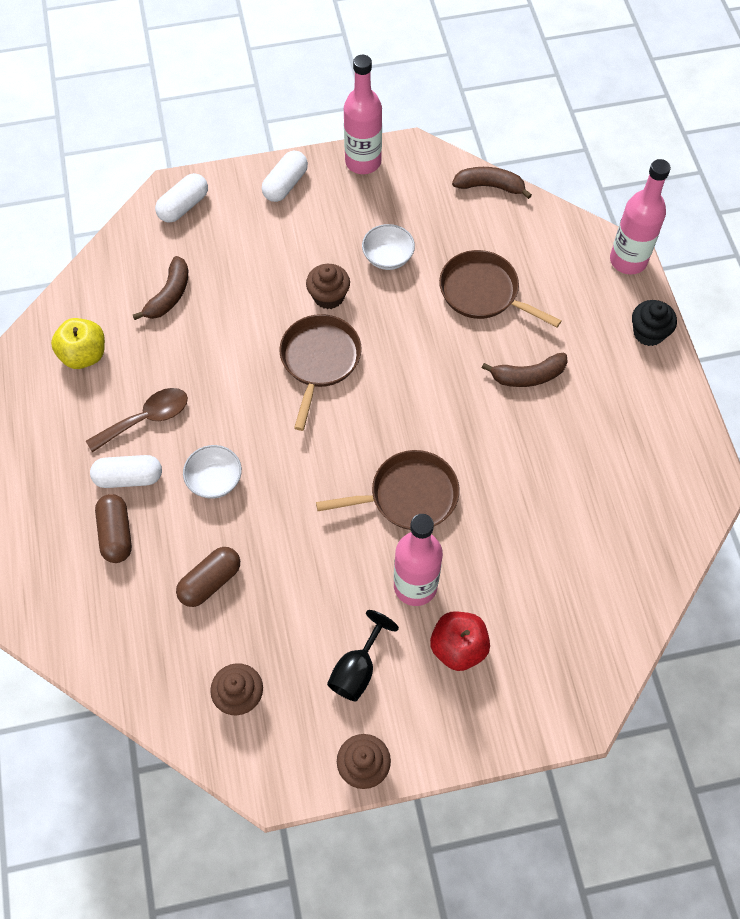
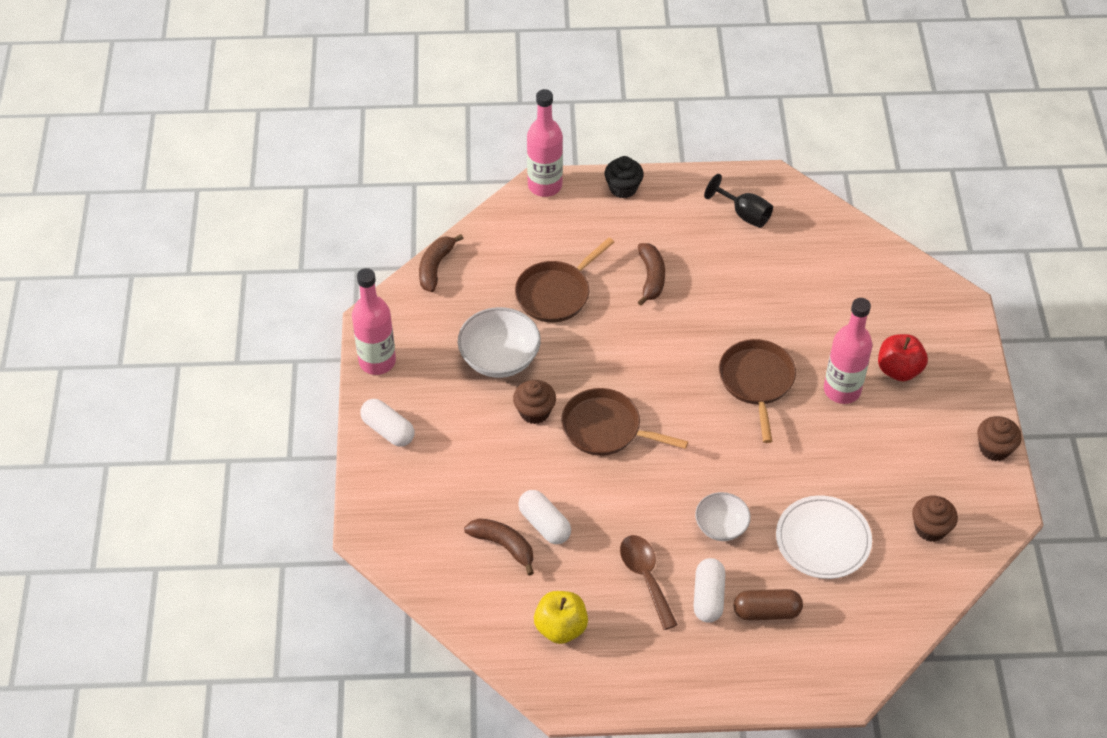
camera: 80 degrees left, 10 degrees down
white capsule [155,173,208,223] -> white capsule moved to [518,490,571,544]
brown capsule [176,547,240,607] -> white plate [776,495,872,579]
black goblet [327,610,399,702] -> black goblet moved to [704,174,773,228]
white bowl [362,224,415,270] -> white bowl [458,307,541,378], size x1.60

